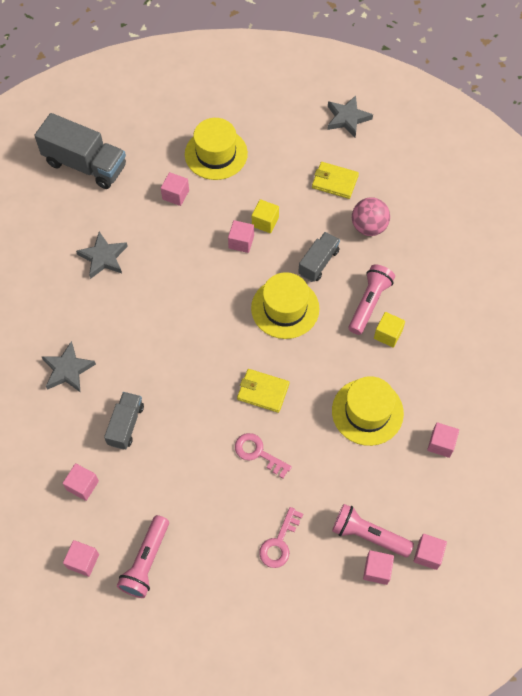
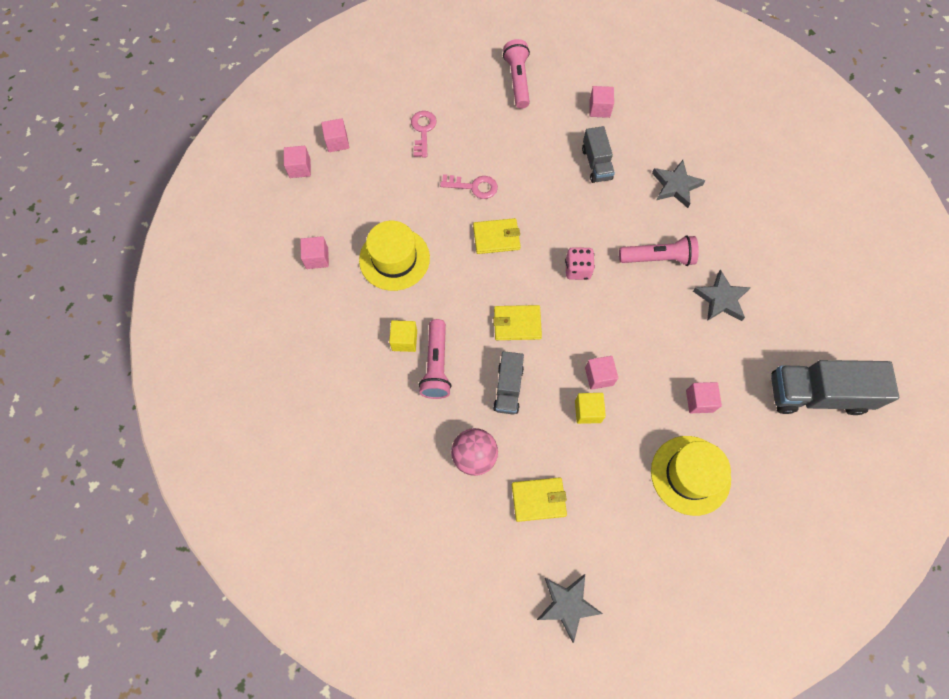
camera: 155 degrees right, 5 degrees up
pink cube [63,540,99,577] -> none
yellow hat [251,272,320,339] -> yellow wallet [493,305,542,340]
pink flashlight [332,504,414,557] -> pink flashlight moved to [619,235,699,266]
none -> pink dice [565,247,595,280]

